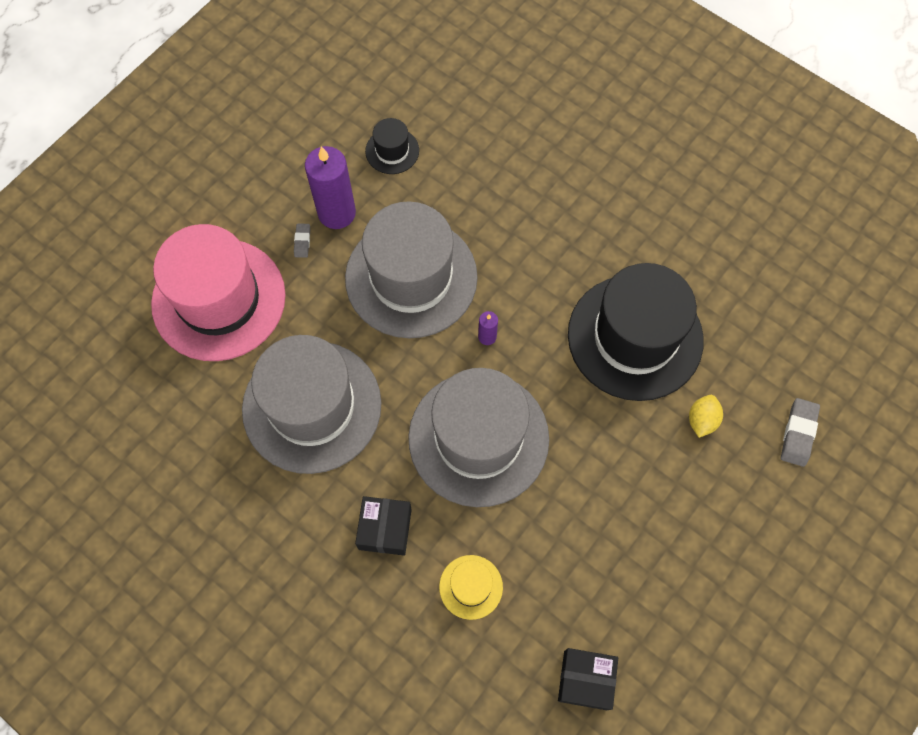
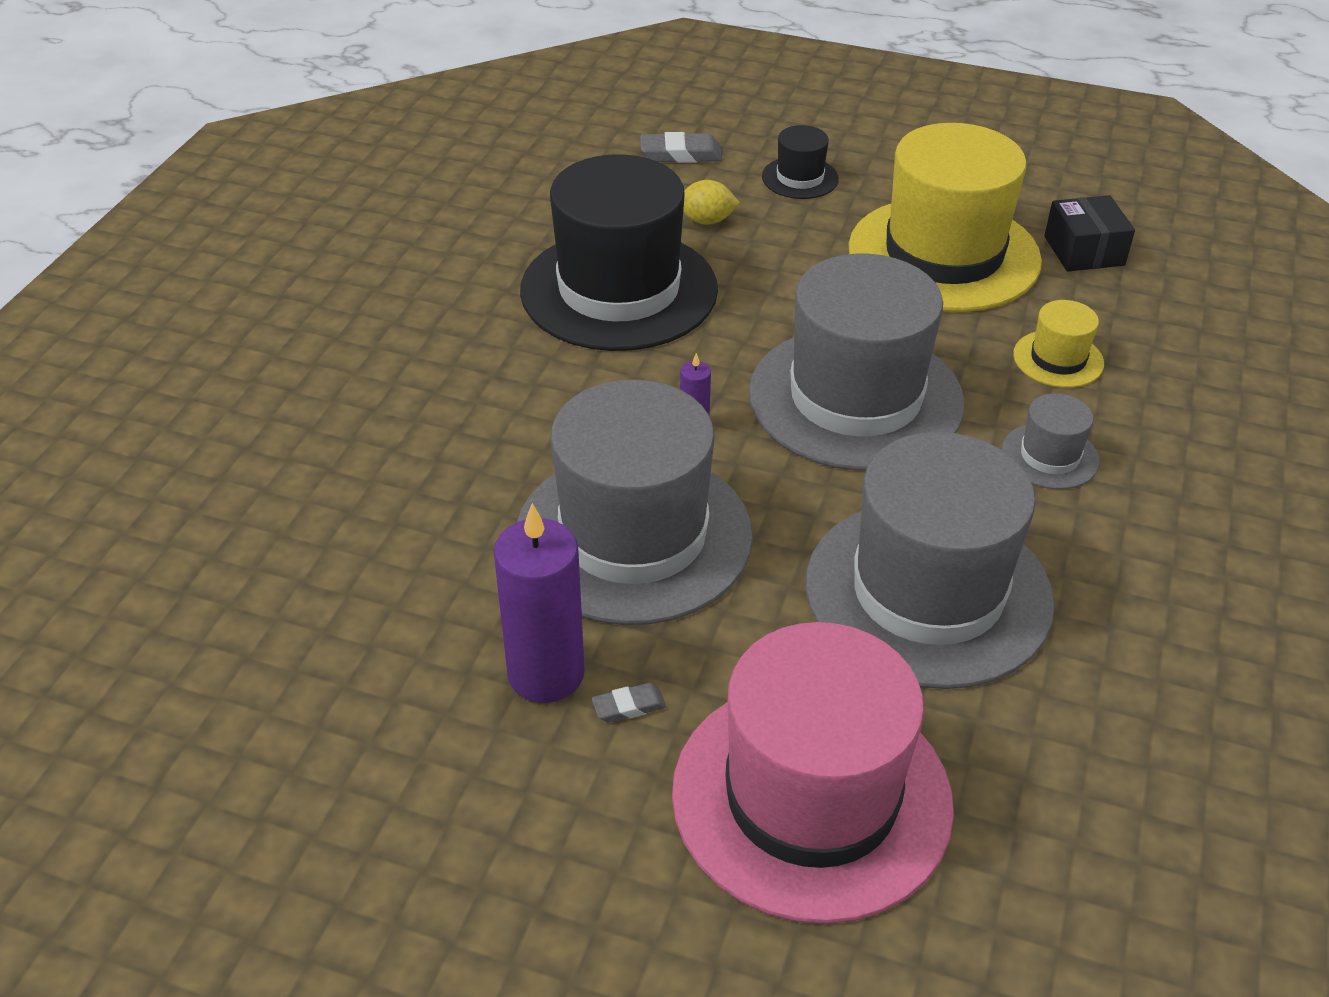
camera: 110 degrees left, 25 degrees down
black box [355,496,412,555] -> grey hat [1002,393,1100,489]
black hat [365,118,419,174] -> black hat moved to [762,125,839,199]
none -> yellow hat [849,123,1042,312]

